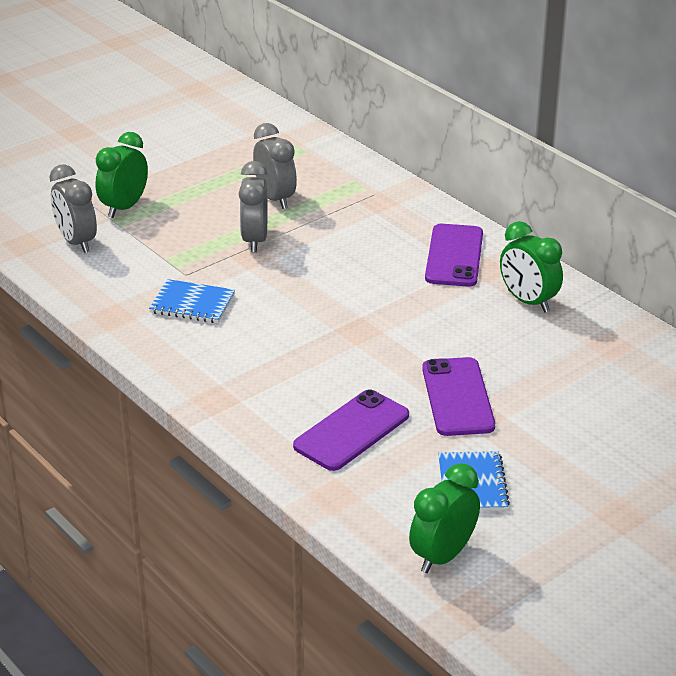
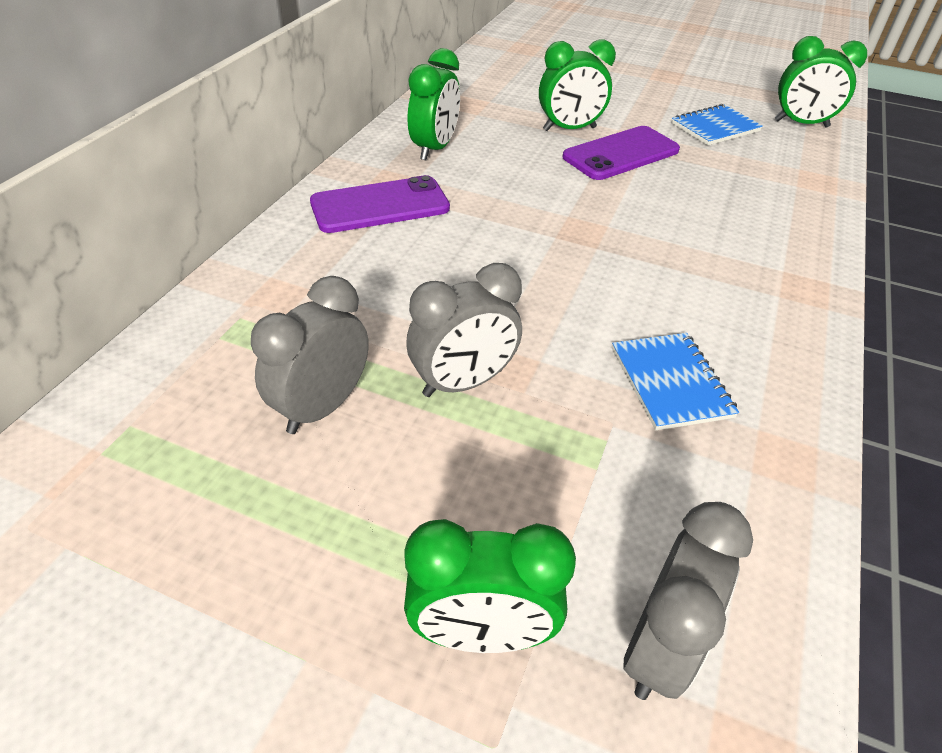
camera: 120 degrees left, 10 degrees up
purple phone [293,389,409,471] -> none
none -> green clock [539,40,616,131]

